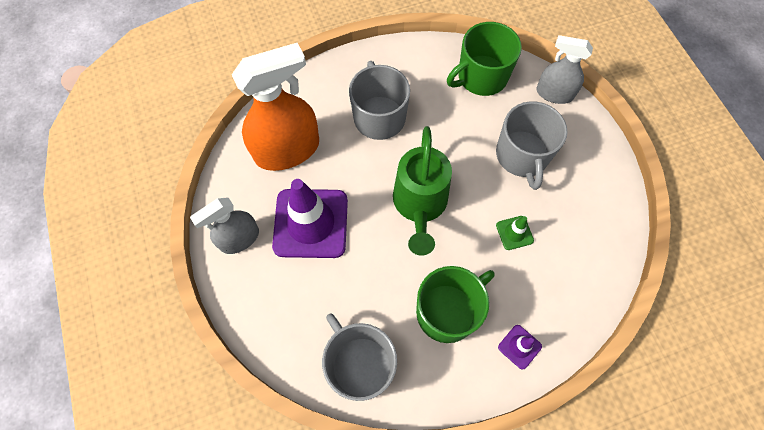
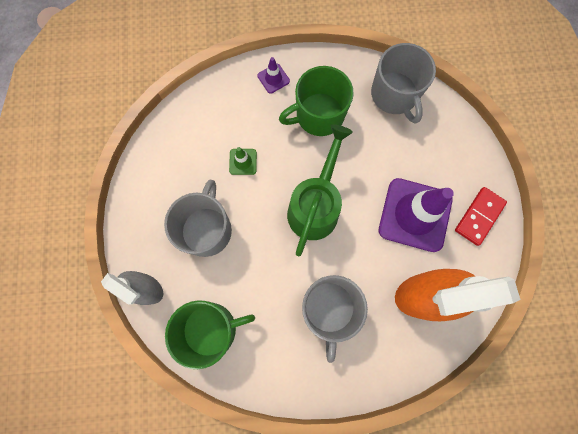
camera: 165 degrees left, 10 degrees up
grey spray bottle [190,198,259,254] -> red domino [455,187,507,246]

